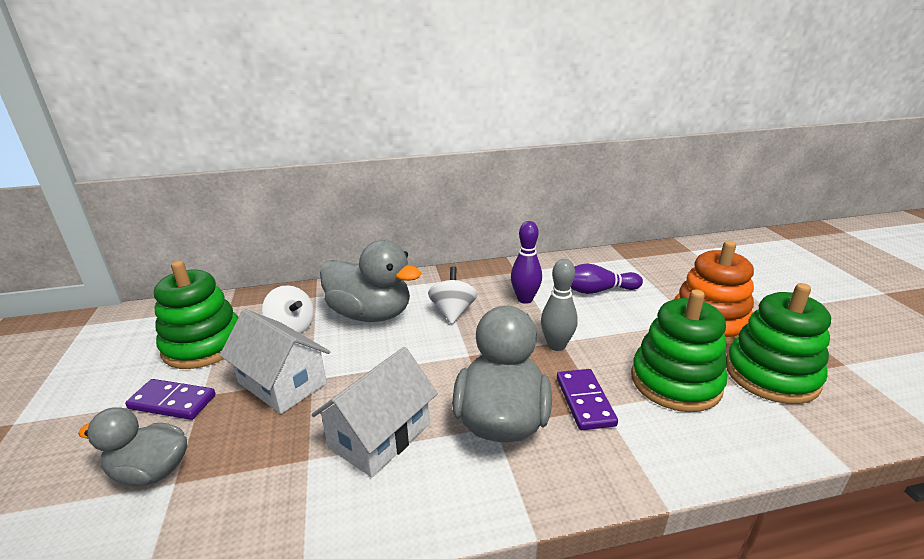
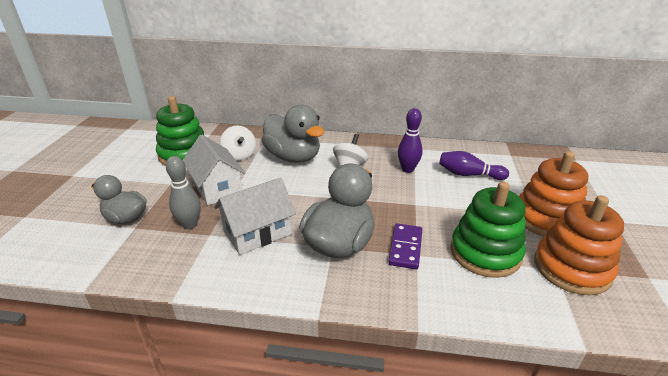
camera: 20 degrees right, 5 degrees up
purple domino [125,379,215,420] -> none
grey bowling pin [541,259,578,351] -> grey bowling pin moved to [166,156,201,229]
green stacking toy [726,283,831,404] -> orange stacking toy [534,195,624,295]

